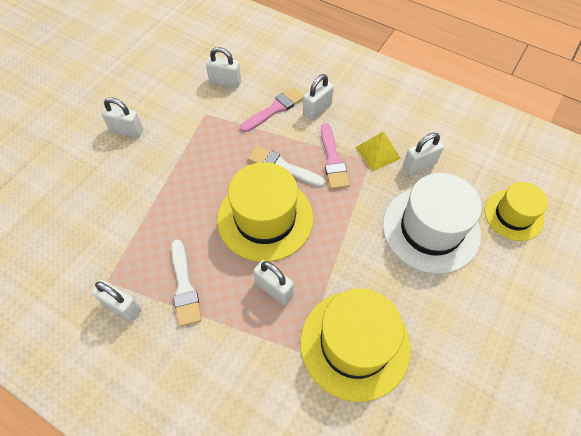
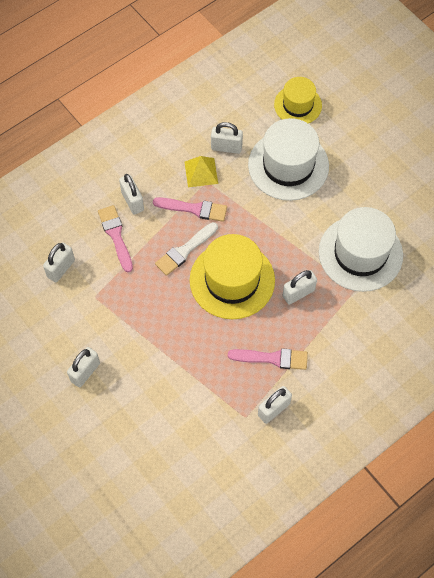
camera: 70 degrees left, 5 degrees up
white brush [171,239,202,327] -> pink brush [228,348,308,370]
yellow hat [300,288,411,402] -> white hat [319,207,403,292]
white padlock [403,133,444,175] -> white padlock turned 75 degrees counterclockwise [211,122,243,154]

